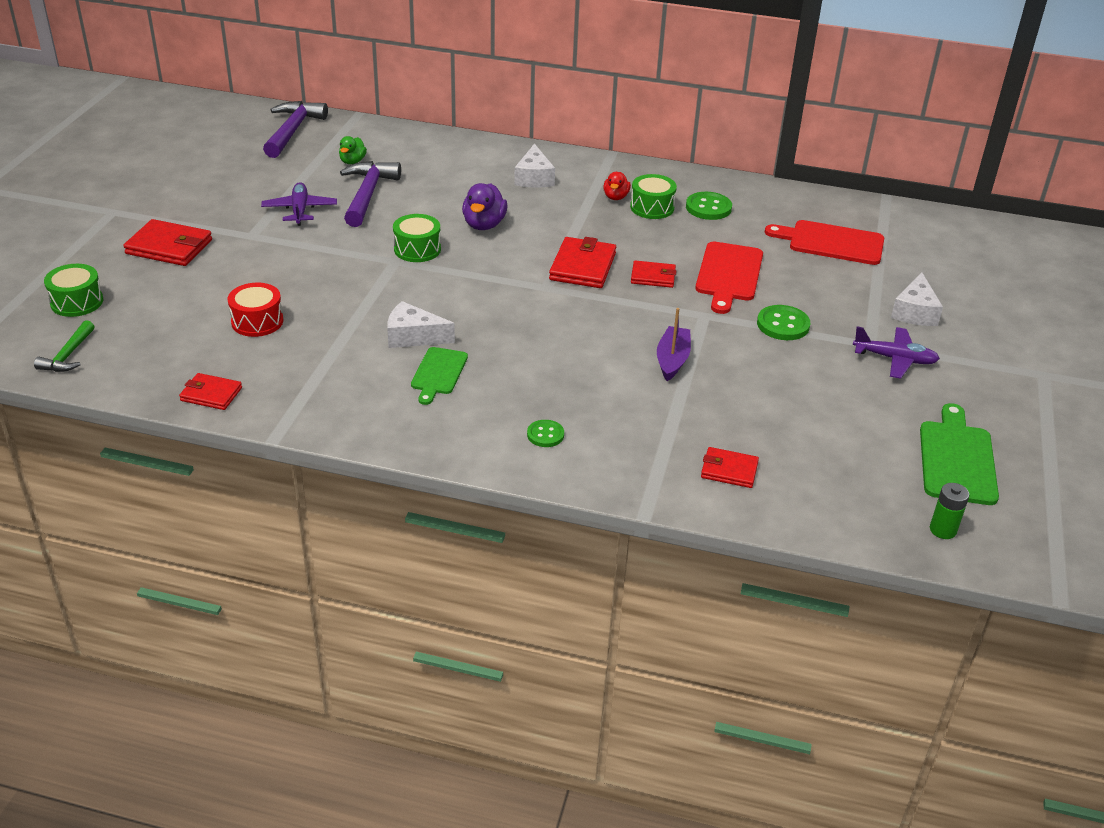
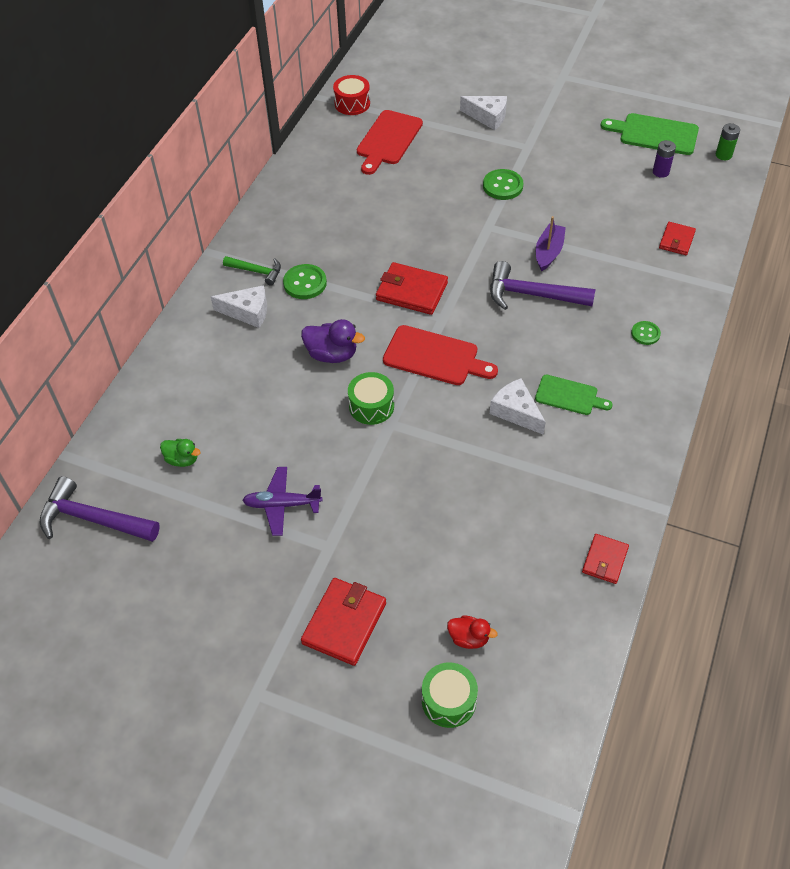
camera: 80 degrees left, 15 degrees up
green hammer [34,320,95,372] -> green hammer moved to [223,256,281,286]
red drum [227,283,283,337] -> red drum moved to [333,75,370,115]
purple hammer [340,161,401,227] -> purple hammer moved to [490,261,595,310]
white cheese [387,301,455,348] -> white cheese turned 120 degrees clockwise [490,378,546,435]
red duck [603,172,631,200] -> red duck moved to [447,615,498,649]
green drum [630,174,677,219] -> none
red wallet [631,260,676,288] -> none
purple boat [657,308,691,381] -> purple boat turned 90 degrees clockwise [536,216,566,272]
green button [686,192,732,220] -> green button moved to [283,264,327,299]
red cutting board [695,241,763,314] -> red cutting board moved to [383,325,498,385]
purple plane [853,326,940,379] -> none
none -> purple battery [653,140,676,178]

